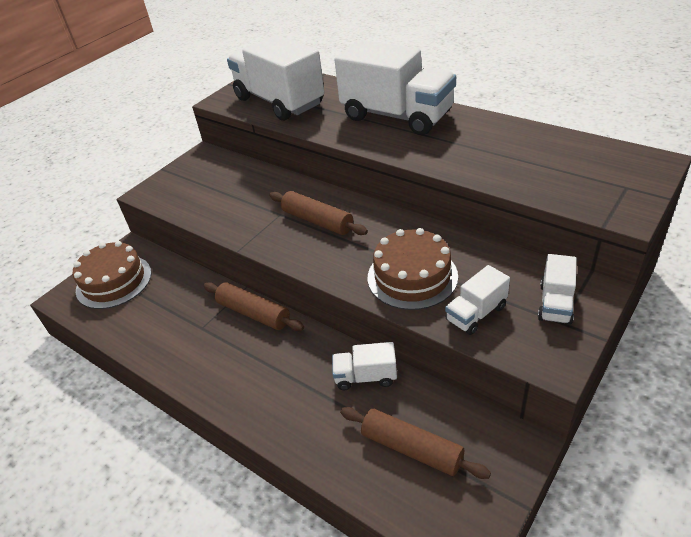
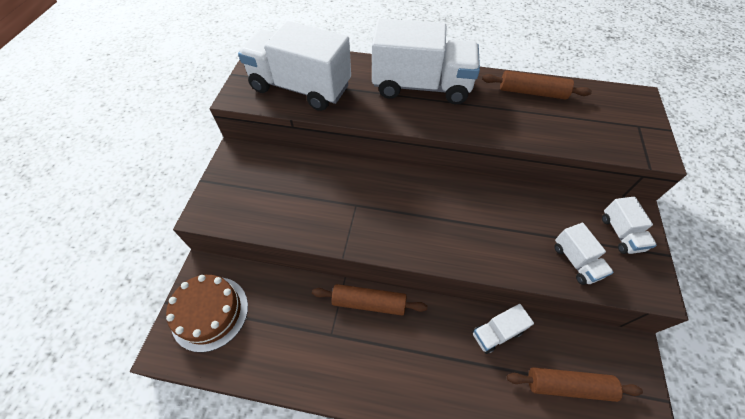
camera: 30 degrees left, 15 degrees up
brown rolling pin [270,191,368,235] -> brown rolling pin moved to [482,71,592,100]
brown cake [368,228,458,310] -> none
white truck [445,265,510,335] -> white truck turned 45 degrees counterclockwise [554,223,614,285]

